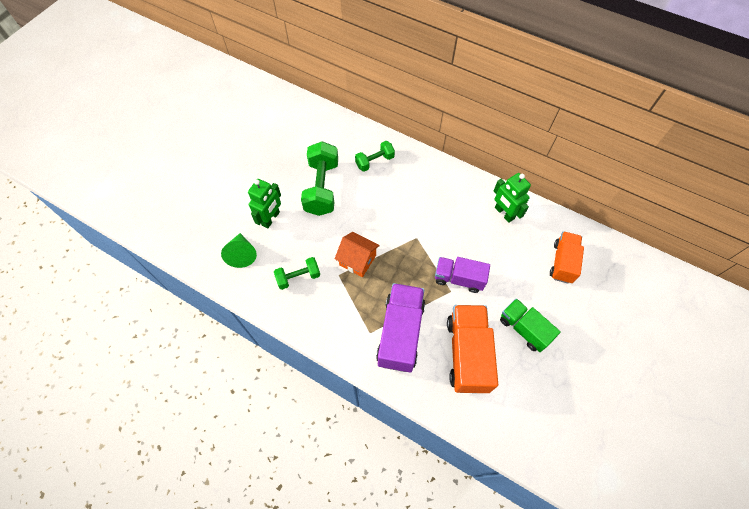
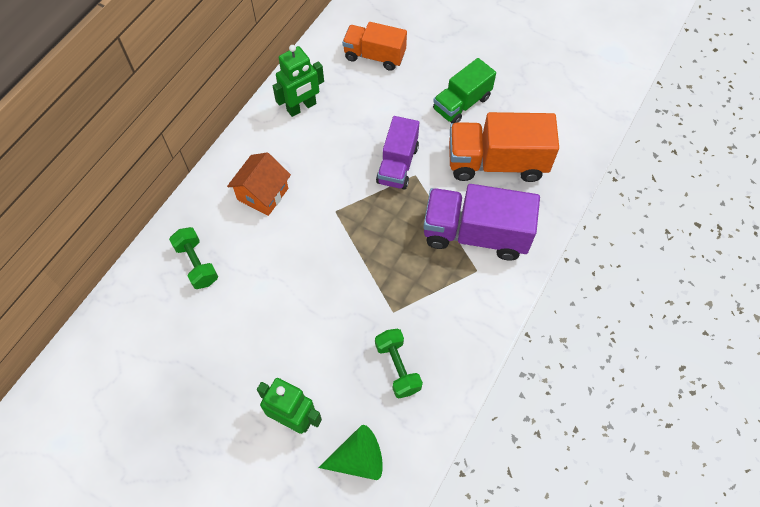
camera: 90 degrees left, 0 degrees up
green dumbbell [301,141,338,216] -> none
orange house [335,232,380,277] -> orange house moved to [227,153,291,216]

